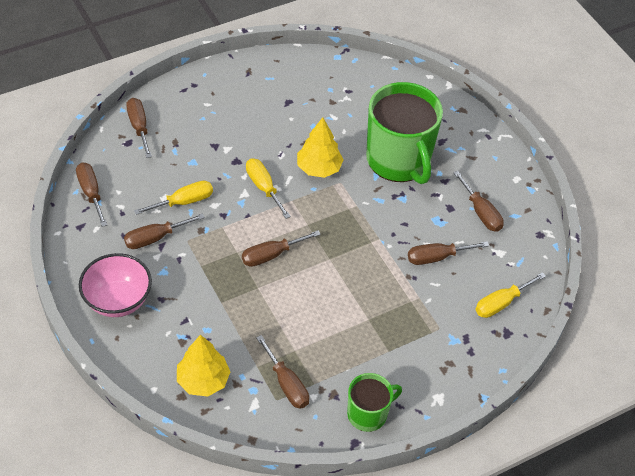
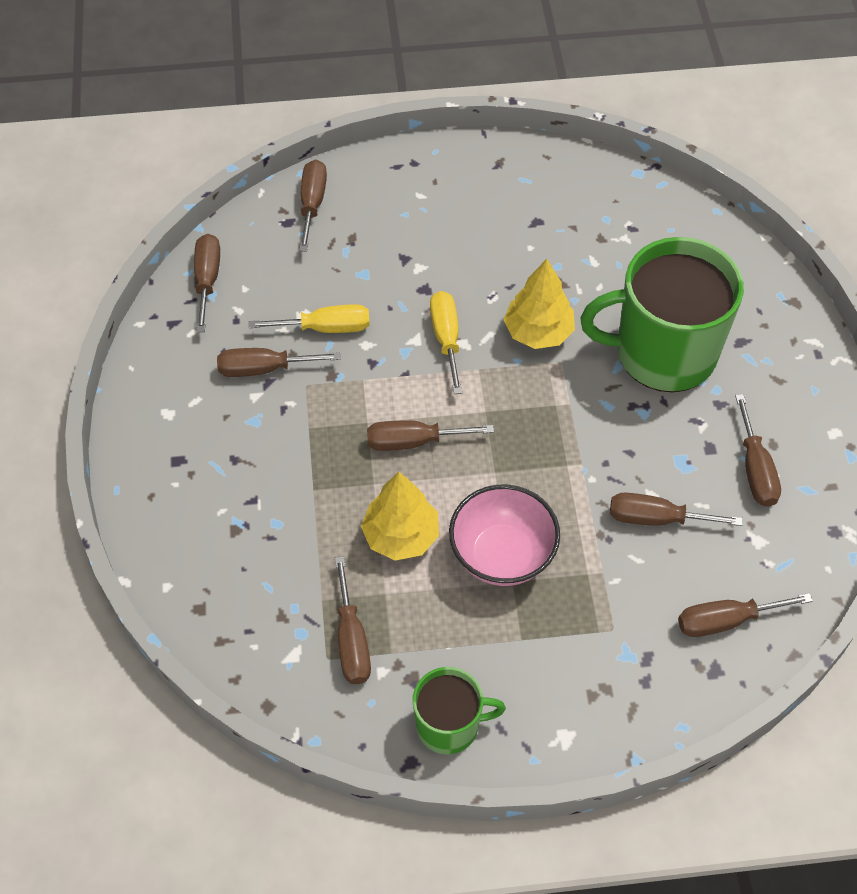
camera: 25 degrees right, 5 degrees up
pink bowl [79,253,152,317] -> pink bowl moved to [449,485,560,586]
yellow tree [177,335,230,397] -> yellow tree moved to [361,472,439,561]
green mug [366,82,443,184] -> green mug turned 90 degrees clockwise [580,237,744,392]
yellow screwdriver [475,272,546,318] -> brown screwdriver [678,593,813,637]

